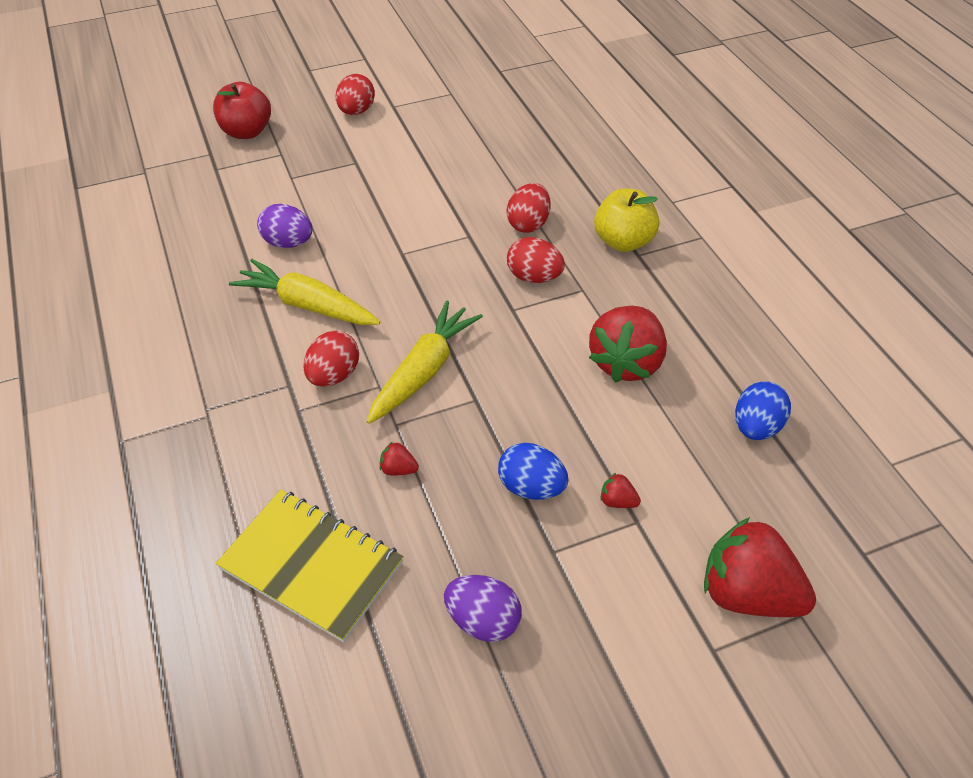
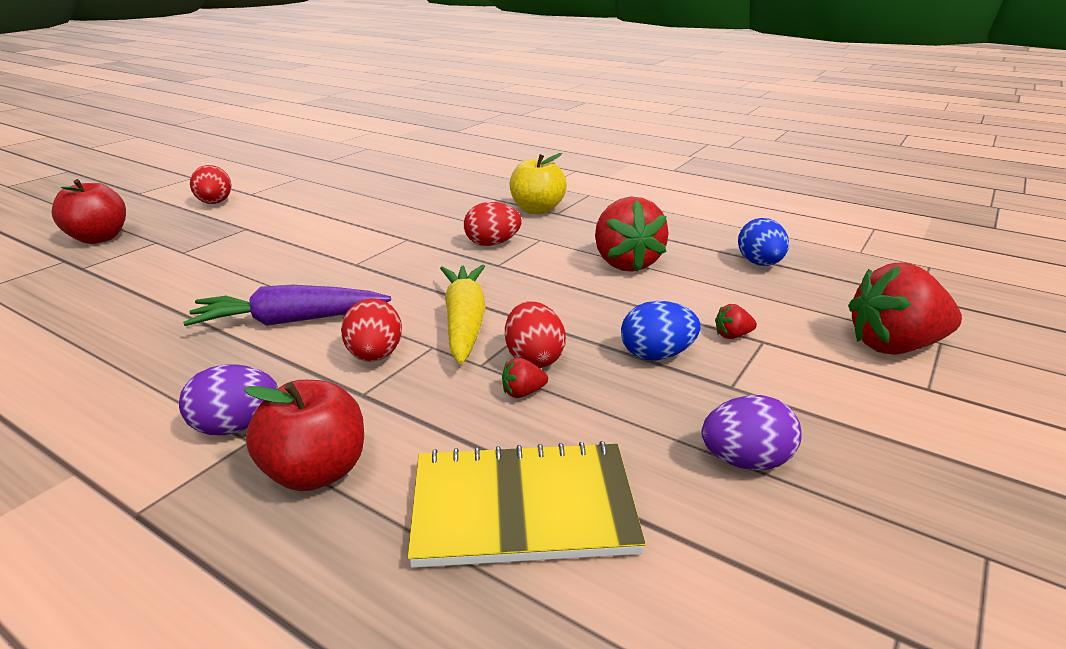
camera: 35 degrees left, 20 degrees down
yellow carrot [229,259,380,325] -> purple carrot [183,285,391,326]
purple egg [257,204,312,248] -> purple egg moved to [179,364,278,435]
red egg [507,183,551,233] -> red egg moved to [505,301,566,368]
none -> red apple [244,380,364,491]

